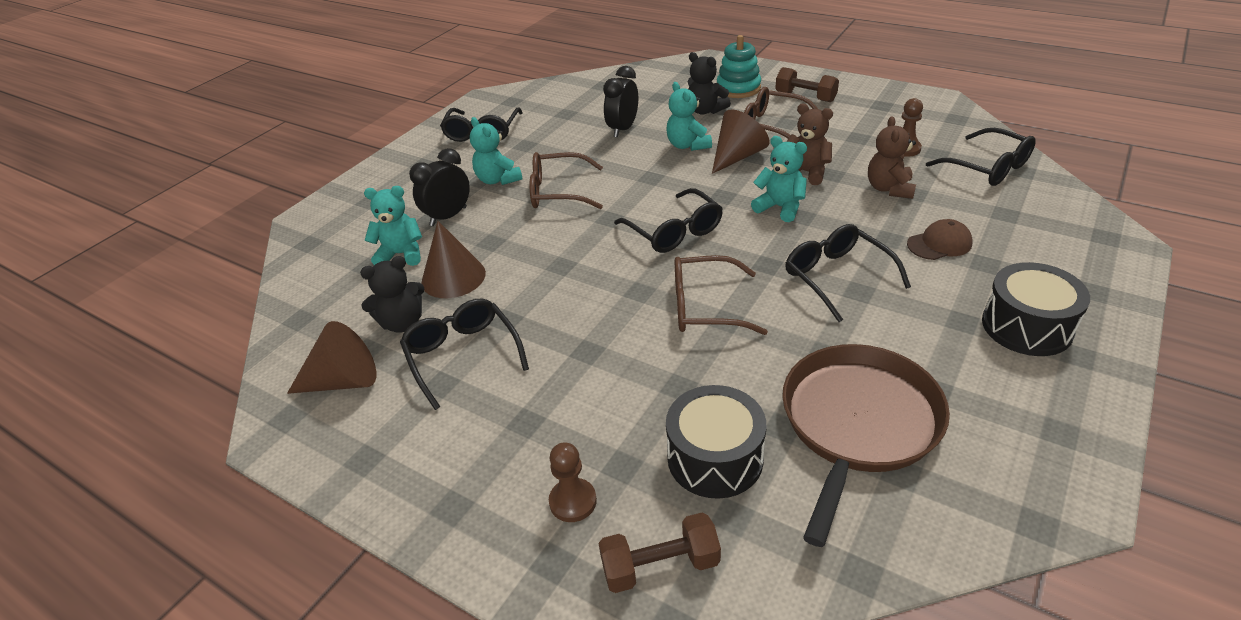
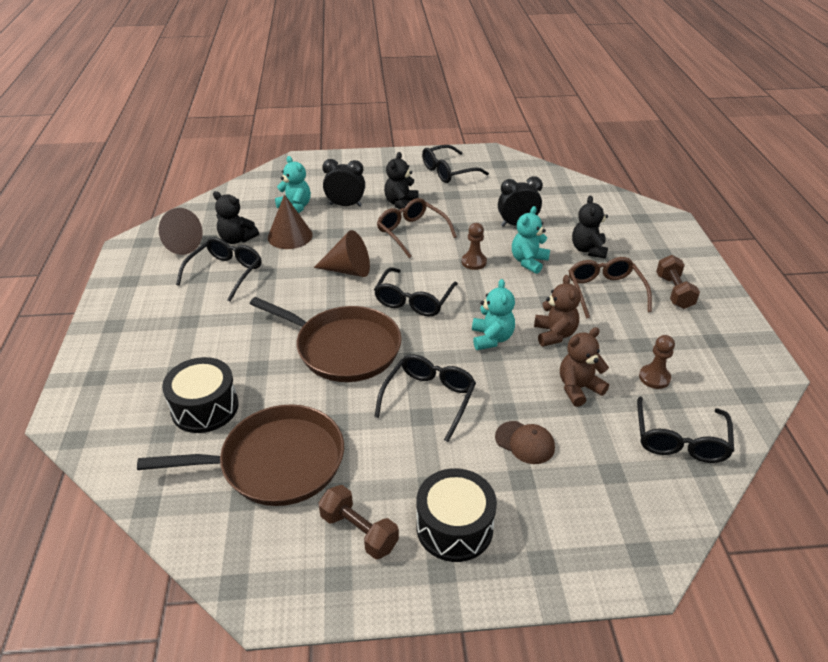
camera: 50 degrees right, 0 degrees up
turquoise teddy bear [470,117,522,185] -> black teddy bear [384,152,419,209]
brown pawn [549,442,597,522] -> brown pawn moved to [462,223,487,270]
brown dumbbell [599,513,721,593] -> brown dumbbell moved to [318,485,399,559]
brown glasses [675,255,768,335] -> brown pan [250,297,402,382]
brown cone [712,109,769,174] -> brown cone moved to [314,230,370,277]
turquoise stacking toy [717,35,761,98] -> none

